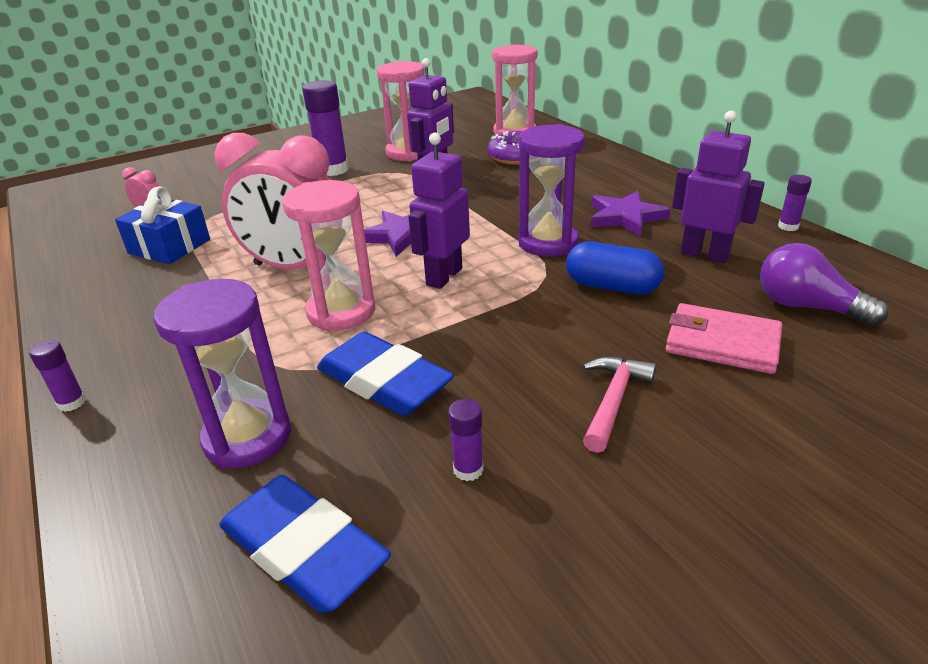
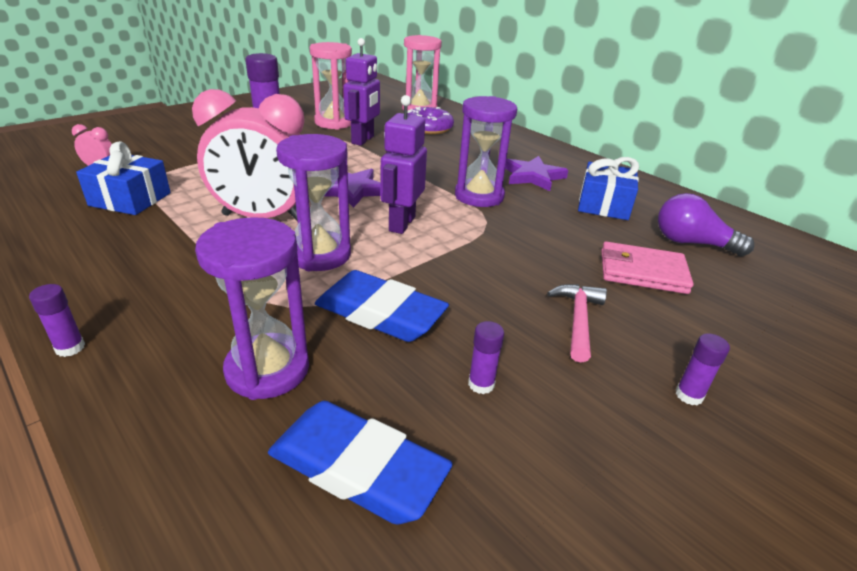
camera: 15 degrees left, 0 degrees up
pink hourglass [282,180,375,331] -> purple hourglass [276,134,351,271]
blue capsule [566,242,664,295] -> none
purple robot [672,111,765,263] -> blue gift [578,157,639,220]
purple glue stick [778,175,812,231] -> purple glue stick moved to [676,333,730,405]

